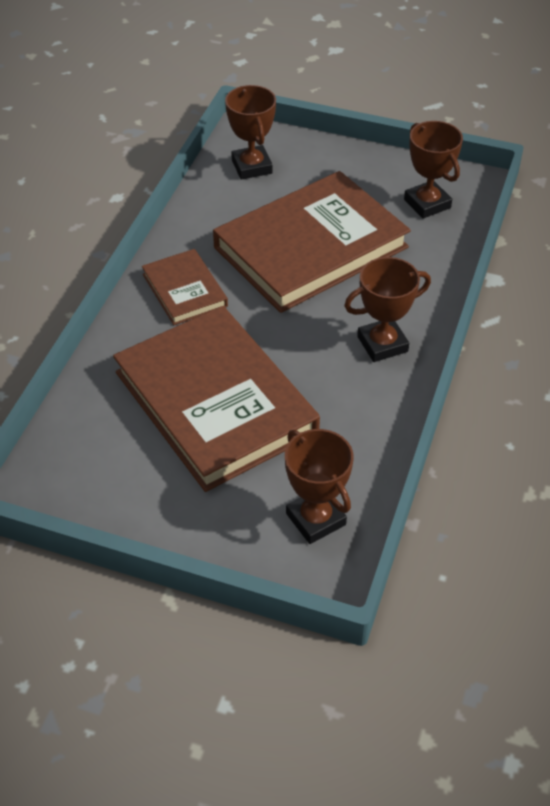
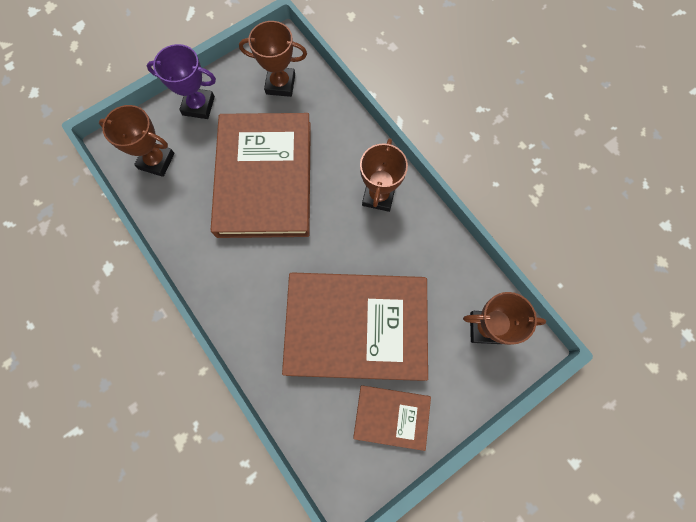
camera: 55 degrees left, 25 degrees up
brown book [142,249,228,325] -> brown book moved to [353,385,431,451]
none -> purple trophy [147,44,216,119]

